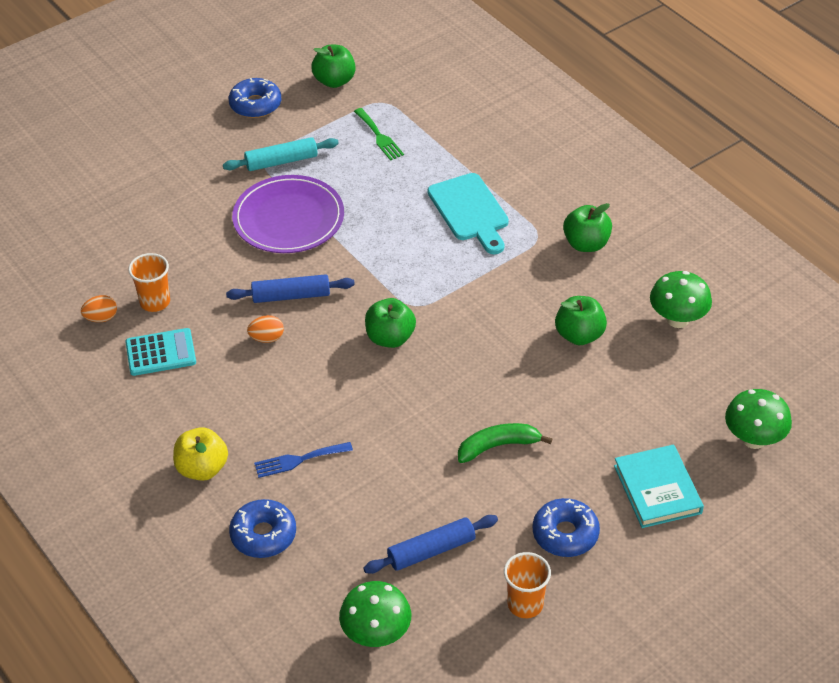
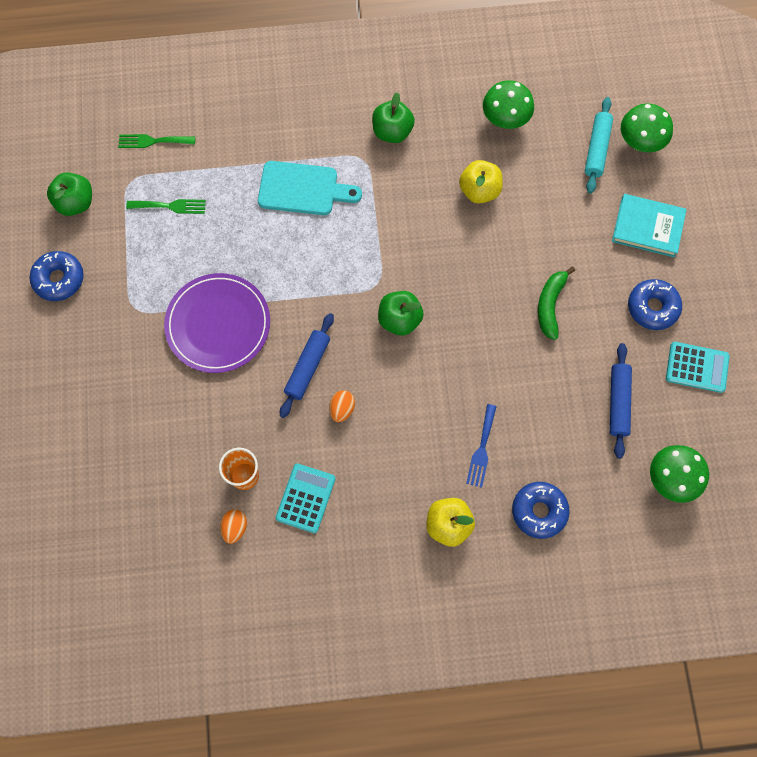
camera: 60 degrees left, 25 degrees up
turquoise rolling pin [223,137,339,171] -> turquoise rolling pin moved to [585,97,613,194]
orange cup [504,552,551,618] -> turquoise calculator [666,342,730,393]
green apple [555,296,607,345] -> yellow apple [459,160,503,204]
none -> green fork [118,134,195,148]

